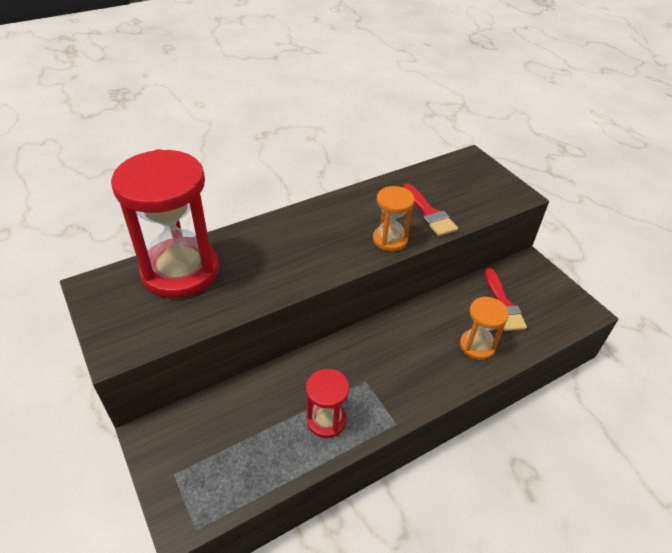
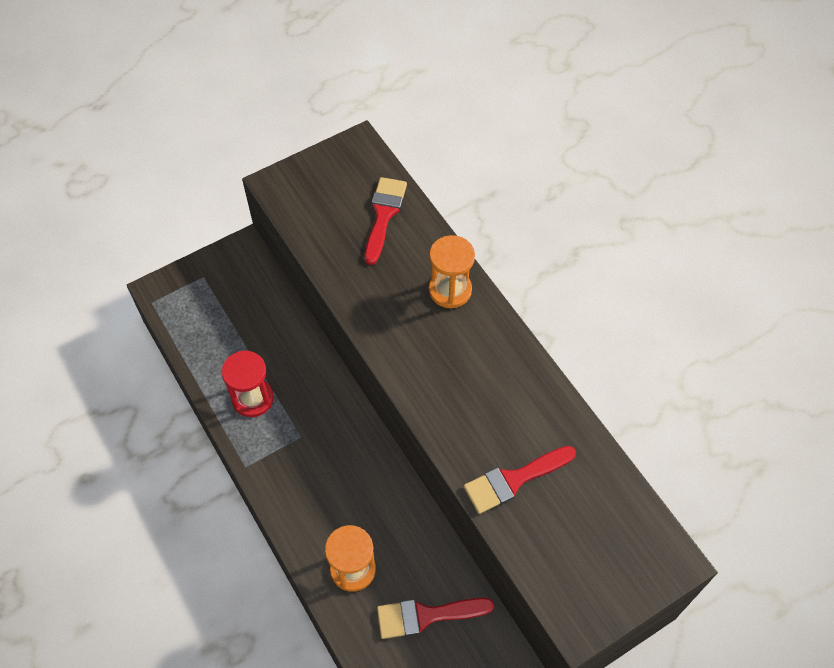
camera: 90 degrees right, 15 degrees up
red hourglass [111,149,220,298] -> red brush [365,177,407,265]
orange hourglass [373,186,415,252] -> orange hourglass moved to [429,235,475,309]

